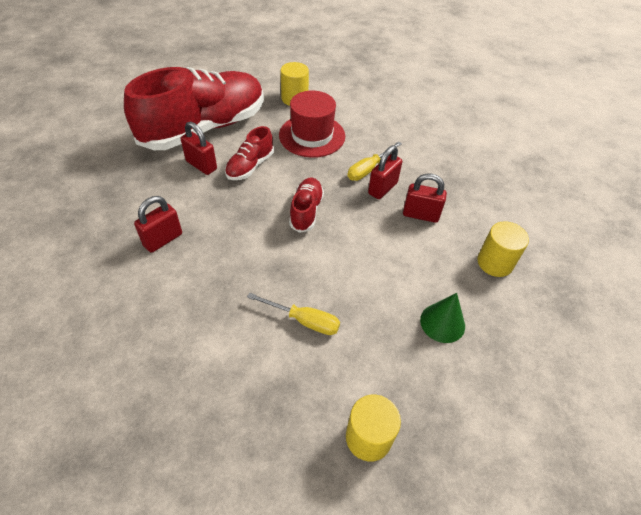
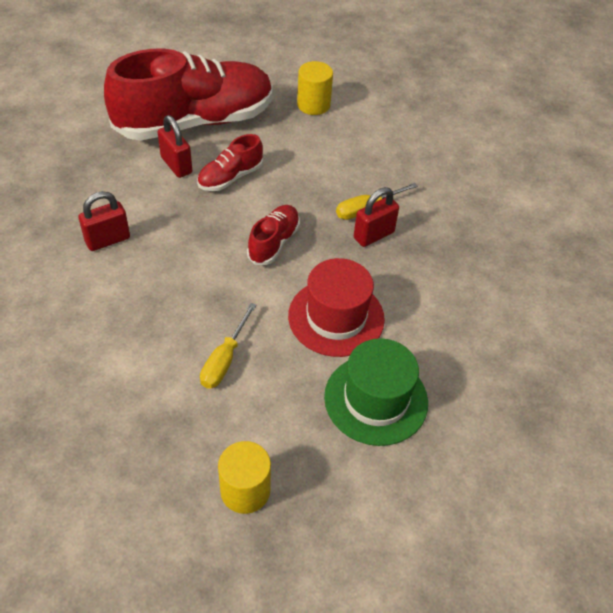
camera: 15 degrees right, 0 degrees up
yellow screwdriver [247,293,340,335] -> yellow screwdriver turned 75 degrees clockwise [200,303,257,389]
red hat [279,91,345,158] -> red hat moved to [288,258,385,357]
red padlock [403,173,447,223] -> none
green cone [420,293,465,343] -> green hat [324,338,428,446]
yellow cylinder [477,221,529,277] -> none

